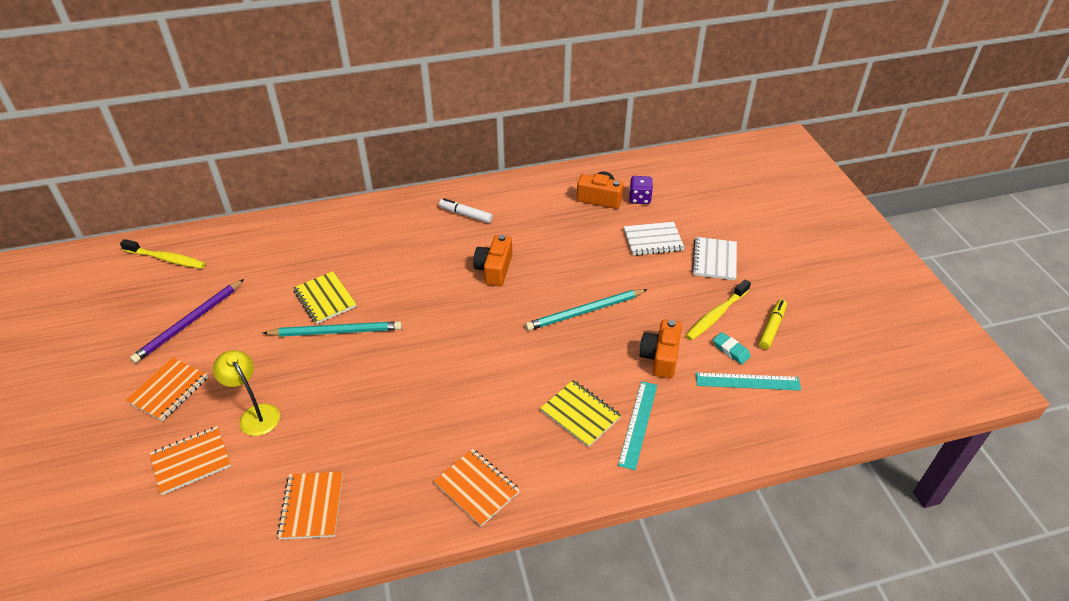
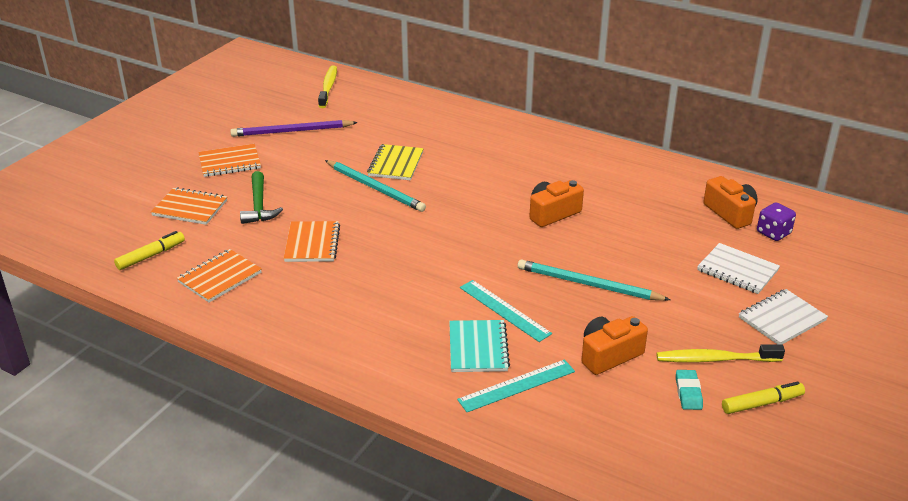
camera: 45 degrees right, 10 degrees down
yellow toothbrush [120,239,206,269] -> yellow toothbrush turned 150 degrees counterclockwise [318,65,337,108]
yellow lamp [213,350,280,436] -> green hammer [240,171,283,224]
orange notebook [434,449,520,527] -> orange notebook moved to [284,221,340,262]
white marker [439,198,493,223] -> none
yellow notebook [540,380,621,447] -> turquoise notebook [449,320,510,372]
turquoise ruler [696,372,801,391] -> turquoise ruler moved to [460,280,552,342]
none -> yellow marker [114,231,185,270]

